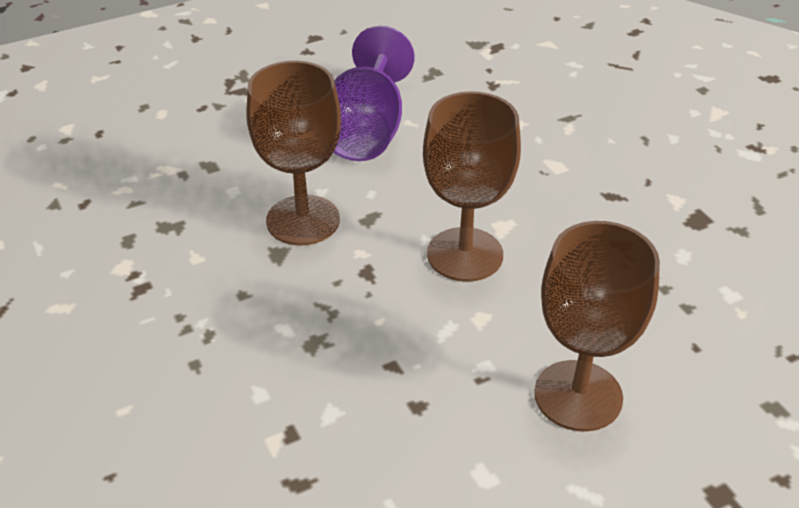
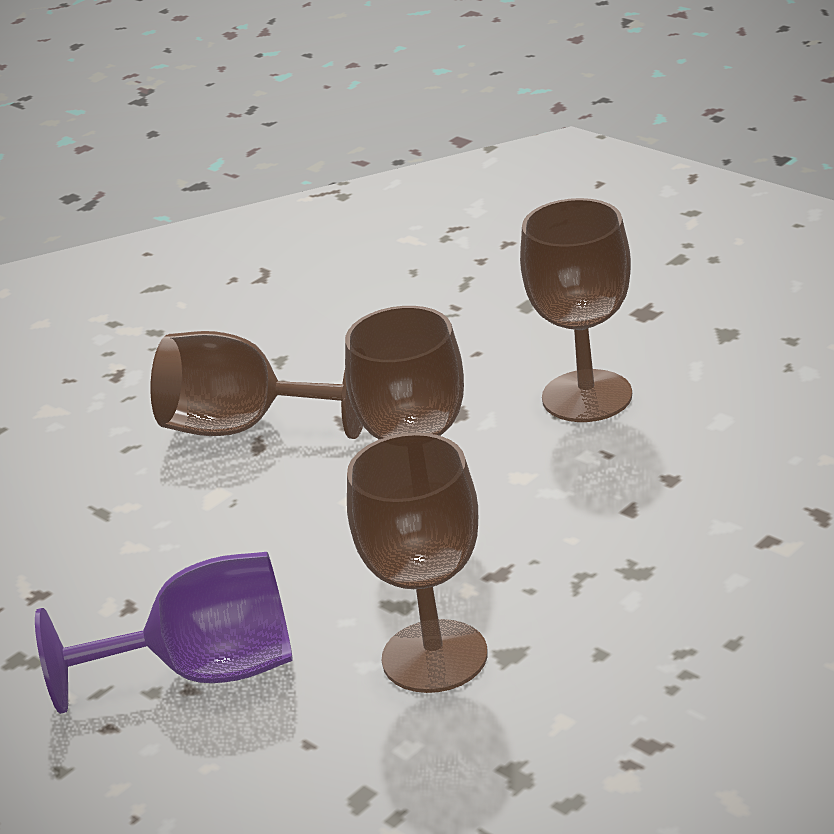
camera: 105 degrees left, 10 degrees down
none -> brown goblet [150,331,363,439]

